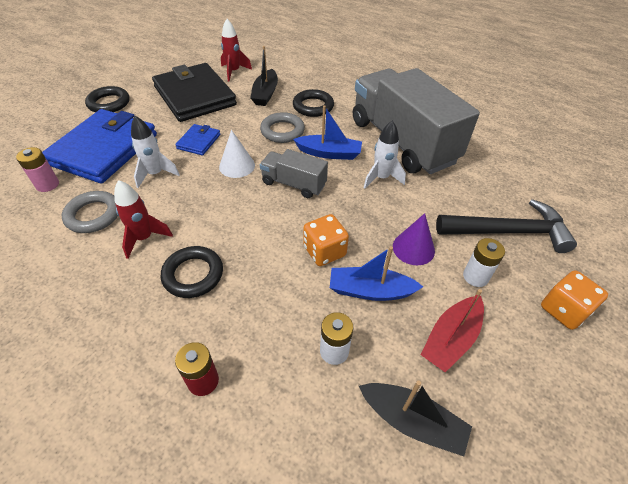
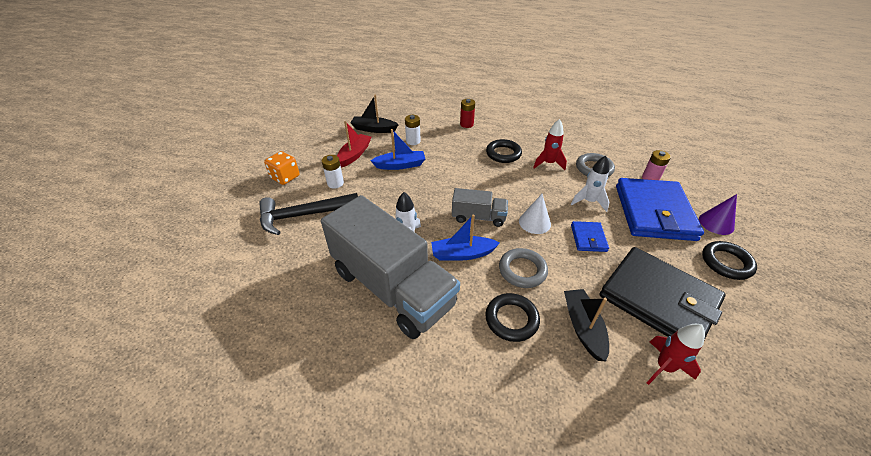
camera: 165 degrees right, 5 degrees down
orange dice [303,214,349,266] -> none
purple cone [393,213,435,265] -> purple cone moved to [699,194,737,235]

